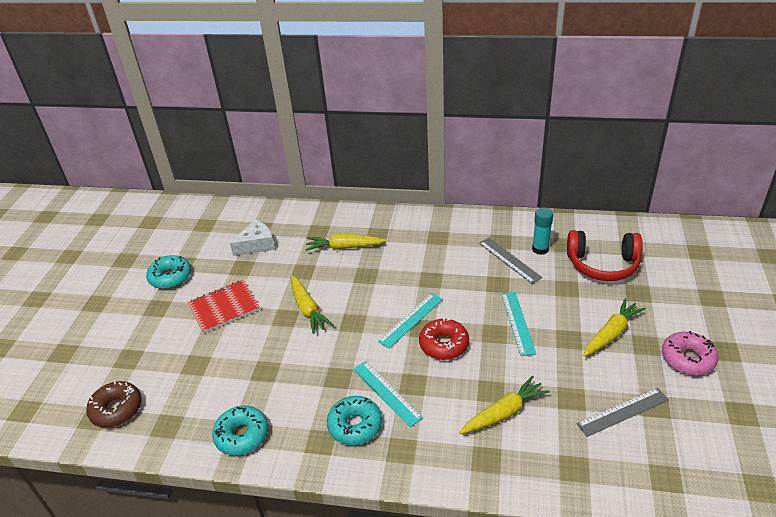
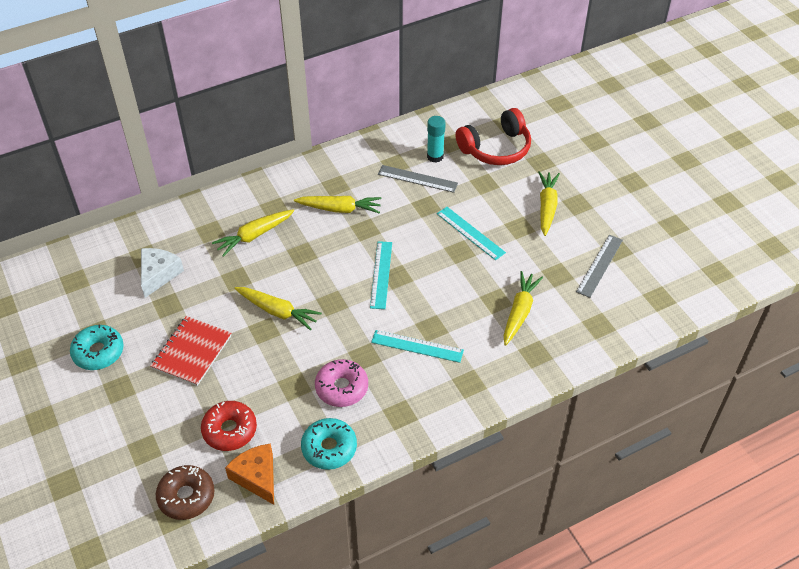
camera: 40 degrees left, 10 degrees up
turquoise donut [327,396,382,445] -> none
red donut [419,318,469,360] -> red donut moved to [201,401,257,451]
pink donut [662,331,719,376] -> pink donut moved to [315,359,368,407]
none -> orange cheese [225,444,274,505]
none -> yellow carrot [294,196,382,213]

